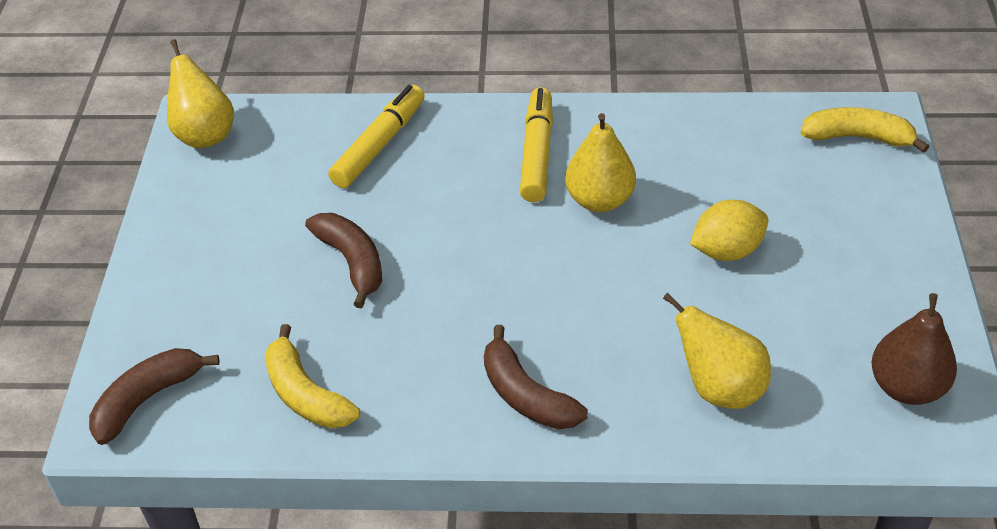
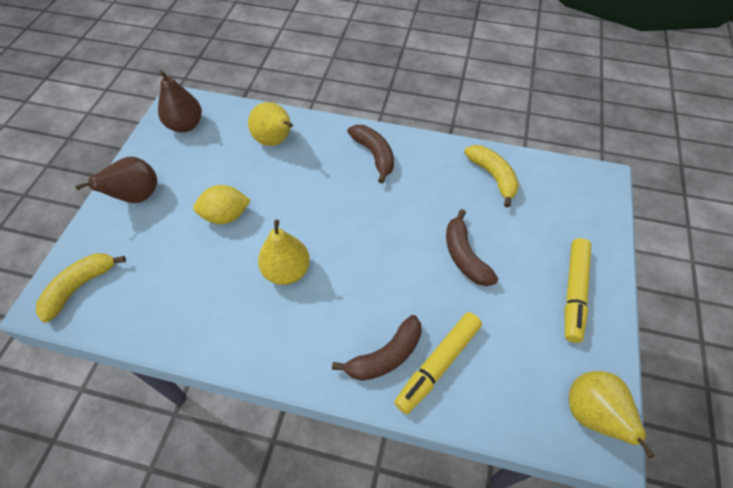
camera: 170 degrees left, 10 degrees up
brown banana [89,348,220,445] -> brown banana moved to [332,315,422,381]
yellow marker [520,88,553,202] -> yellow marker moved to [565,238,591,343]
yellow banana [801,107,929,153] -> yellow banana turned 105 degrees clockwise [36,253,126,323]
none -> brown pear [75,157,157,203]

